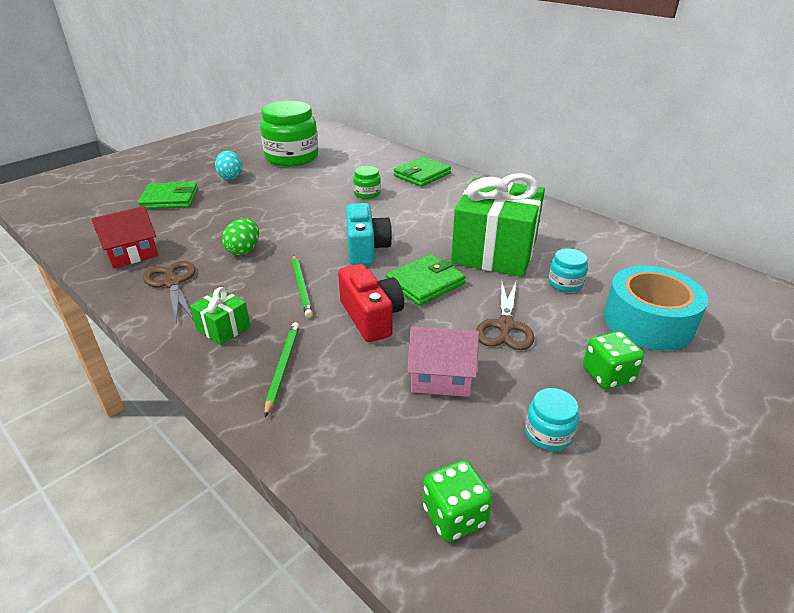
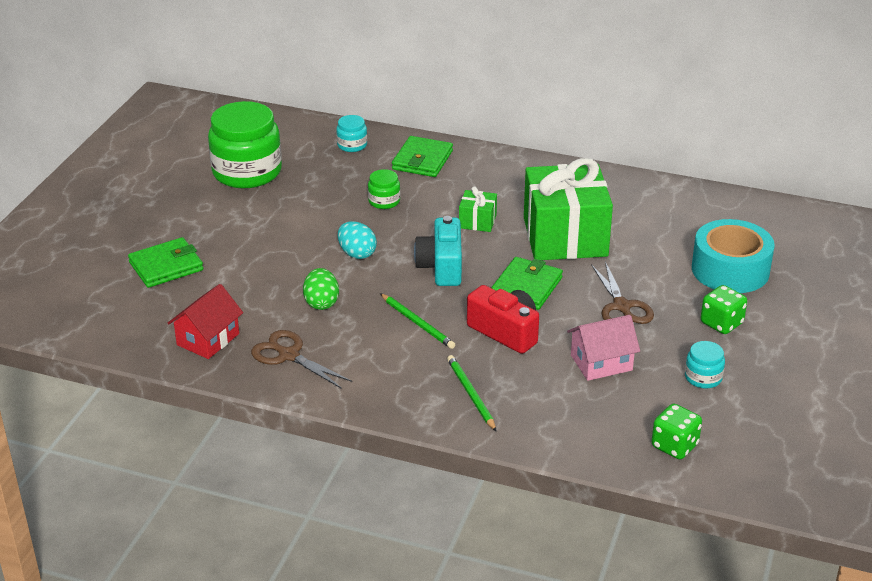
camera: 25 degrees left, 0 degrees up
green gift [190,287,250,345] -> green gift moved to [459,187,497,232]
turquoise egg [215,151,242,180] -> turquoise egg moved to [338,221,377,259]
turquoise camera [346,203,392,265] -> turquoise camera turned 150 degrees counterclockwise [414,216,462,286]
turquoise jar [548,248,588,292] -> turquoise jar moved to [336,115,367,152]

